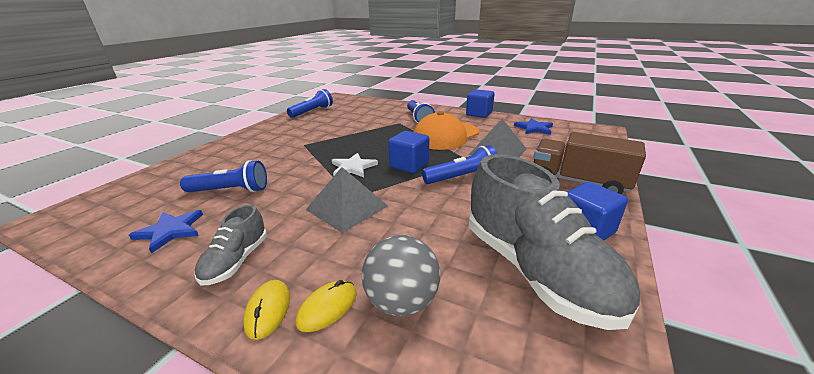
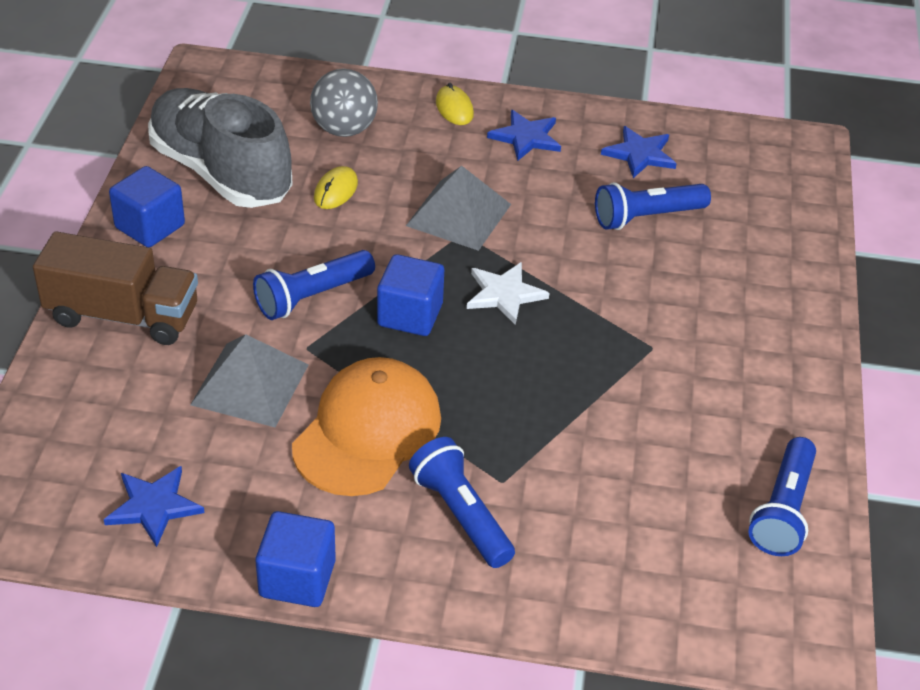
camera: 160 degrees right, 15 degrees up
grey shoe [195,204,267,286] -> blue star [487,110,561,161]
yellow mouse [296,280,357,332] -> yellow mouse moved to [314,166,358,209]

